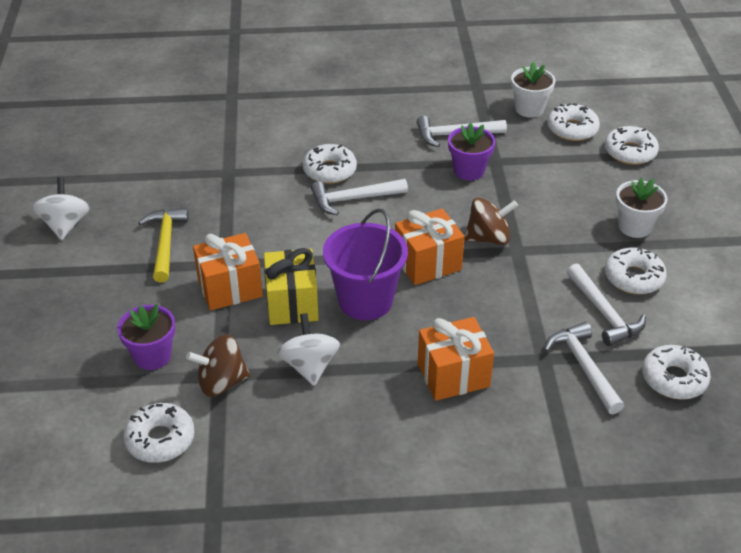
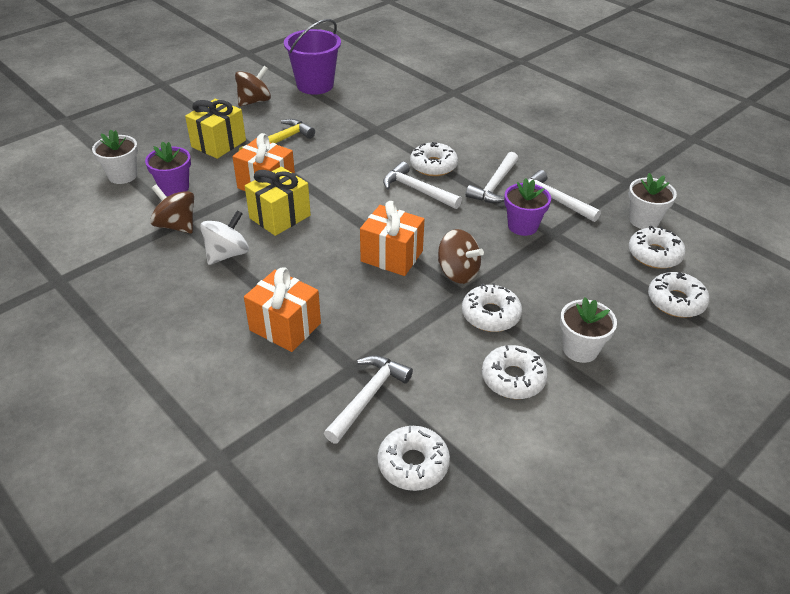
camera: 50 degrees right, 0 degrees up
white spinning top [32,177,90,240] -> brown spinning top [235,66,271,107]
white donut [123,403,195,463] -> white donut moved to [462,283,522,332]
purple bucket [323,209,408,320] -> purple bucket moved to [284,19,341,95]
white hammer [567,263,646,346] -> white hammer moved to [466,152,518,203]
none -> white flower pot [92,129,138,184]
none -> yellow gift [185,99,246,159]

